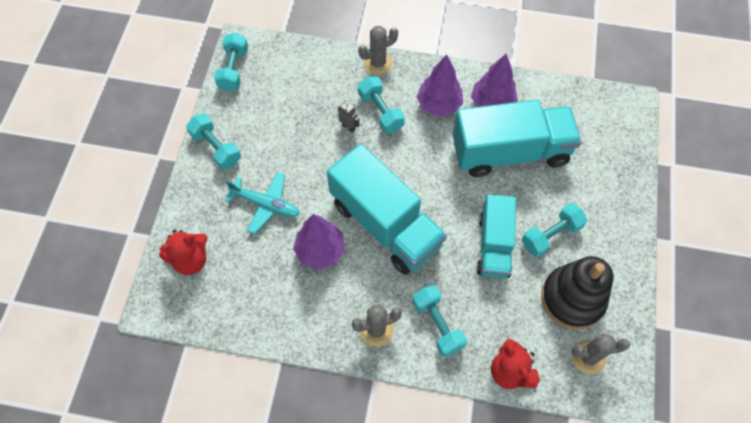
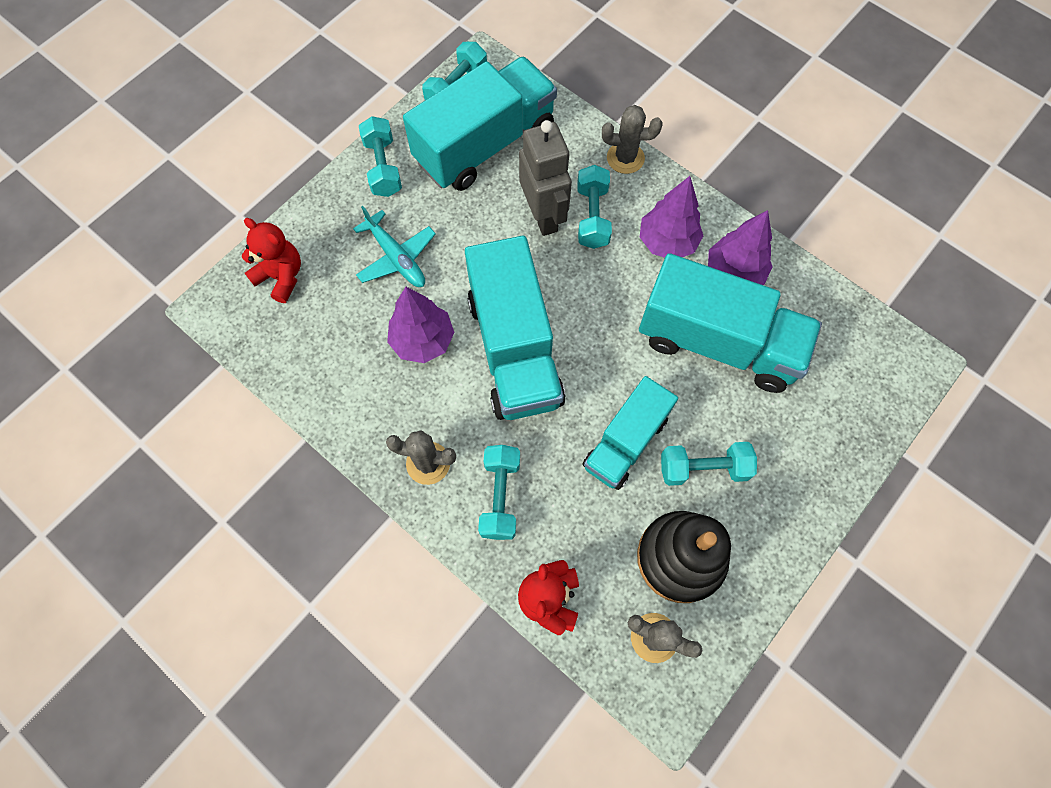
camera: 30 degrees right, 5 degrees up
red teddy bear [159,229,208,275] -> red teddy bear turned 150 degrees counterclockwise [241,218,301,303]
grey robot [338,101,359,133] -> grey robot [519,120,572,236], size x2.35
none -> turquoise truck [403,57,557,191]

